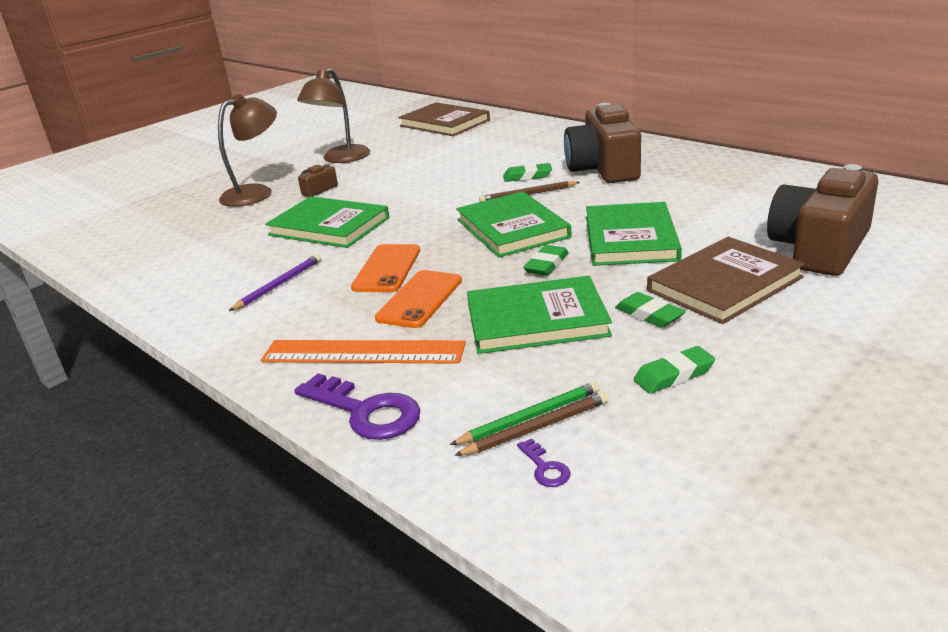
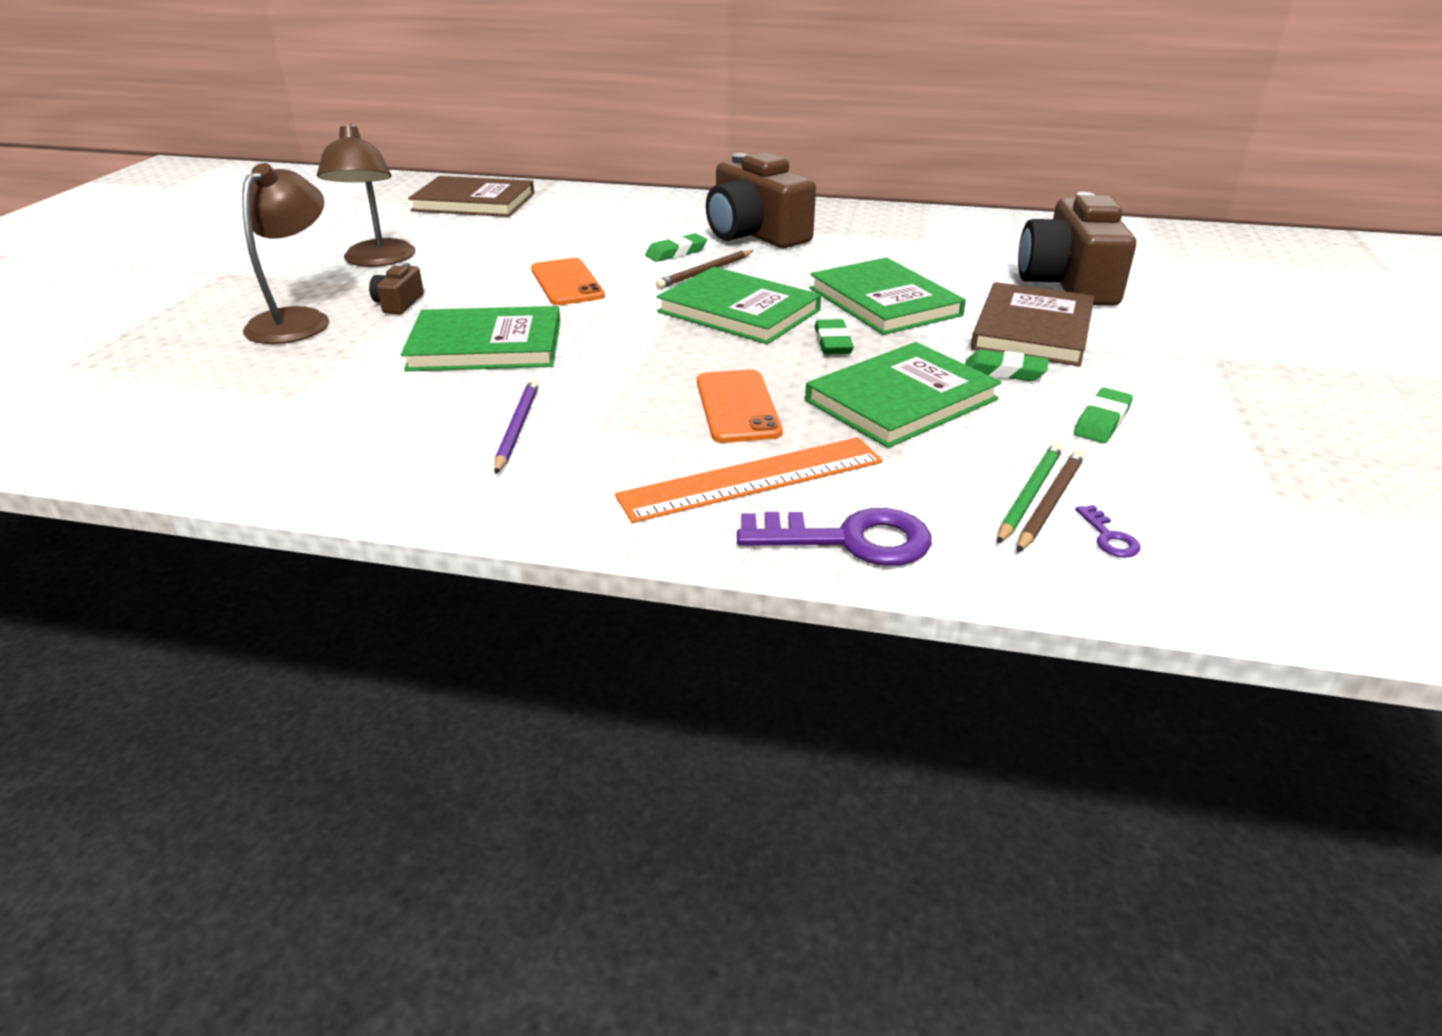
camera: 35 degrees left, 5 degrees up
orange phone [351,244,420,292] -> orange phone moved to [531,258,605,305]
purple key [517,438,571,487] -> purple key turned 45 degrees clockwise [1075,505,1141,558]

